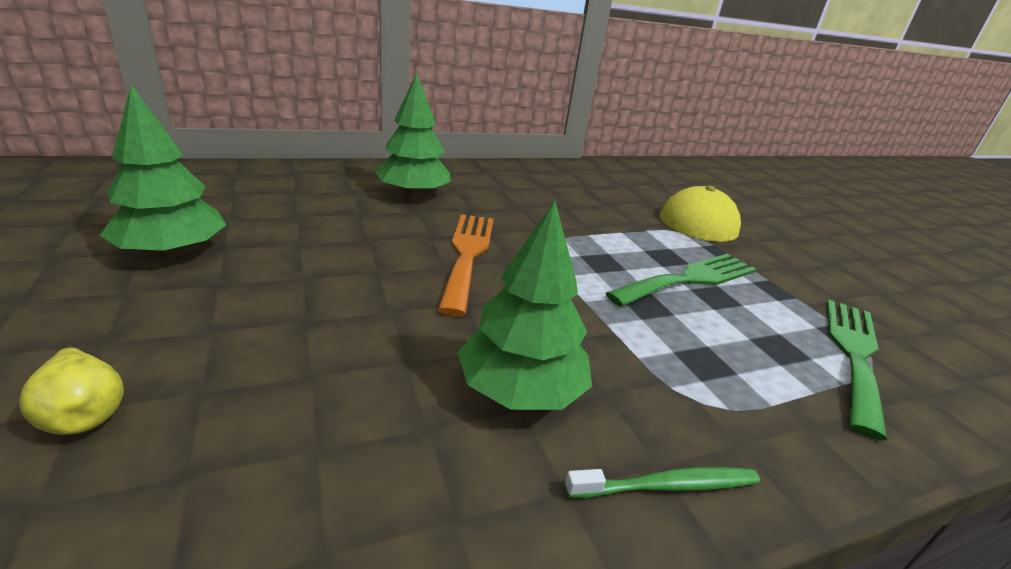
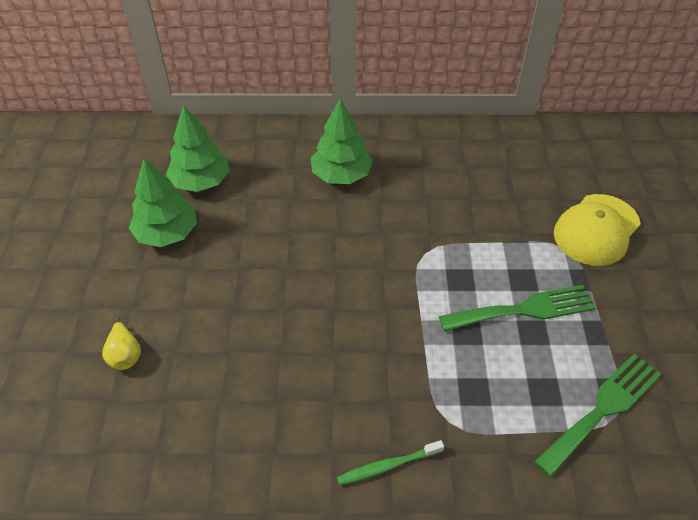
camera: 25 degrees right, 20 degrees up
orange fork [438,214,493,316] -> none
green tree [457,200,592,410] -> green tree moved to [166,105,230,192]
green toothbrush [565,467,760,498] -> green toothbrush turned 150 degrees clockwise [337,440,444,486]

